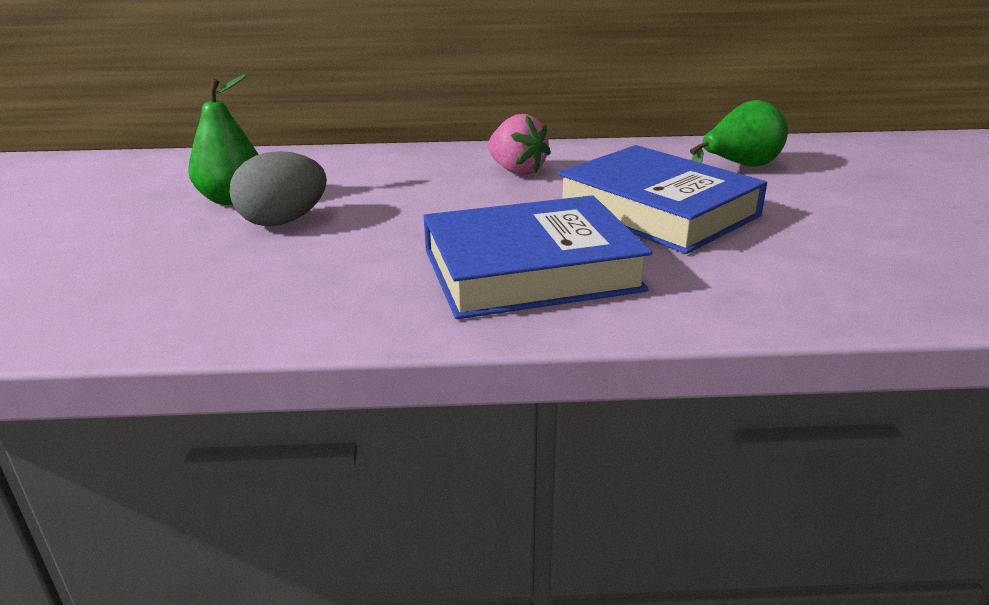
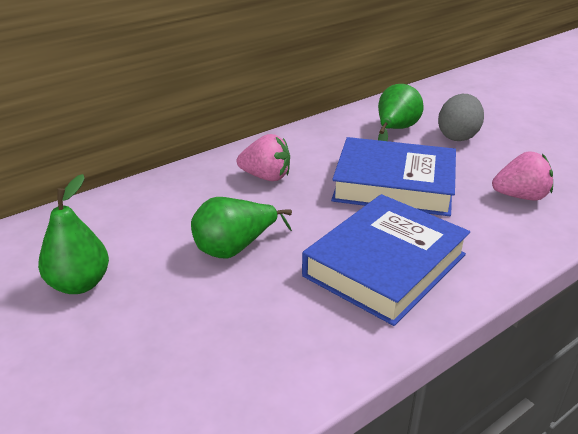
camera: 35 degrees left, 5 degrees up
grey egg [229,151,327,226] -> grey egg moved to [438,94,484,141]
none -> green pear [191,197,292,258]
none -> pink strawberry [492,151,553,200]

